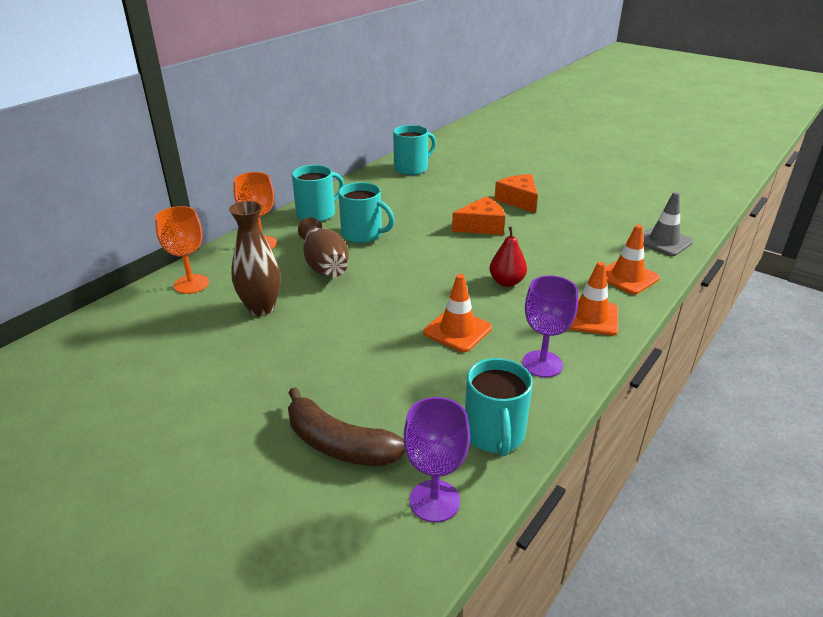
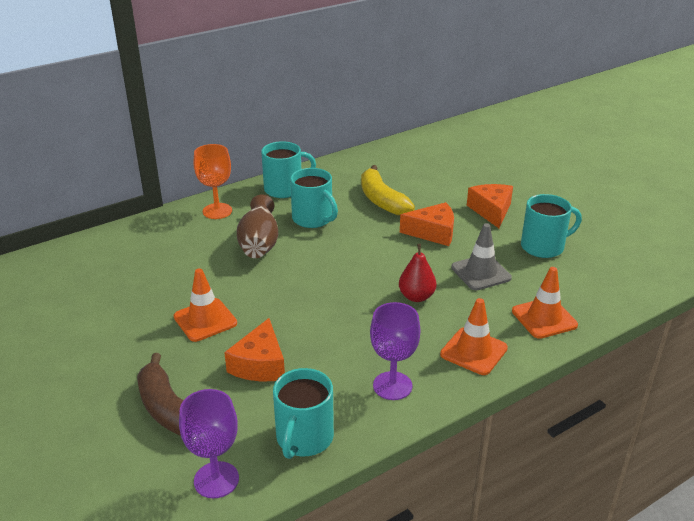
camera: 20 degrees right, 0 degrees up
orange goblet [155,206,209,294] -> none
brown vase [229,201,281,316] -> none
turquoise mug [393,125,436,175] -> turquoise mug moved to [521,194,582,258]
orange traffic cone [423,274,492,352] -> orange traffic cone moved to [174,268,237,342]
grey traffic cone [643,192,693,256] -> grey traffic cone moved to [451,223,512,290]
none -> orange cheese [224,318,285,381]
none -> yellow banana [361,165,415,215]

